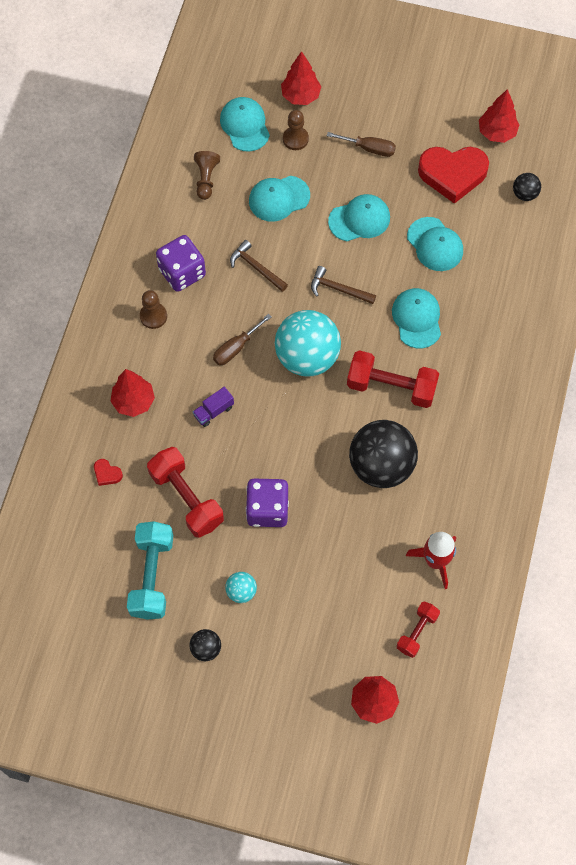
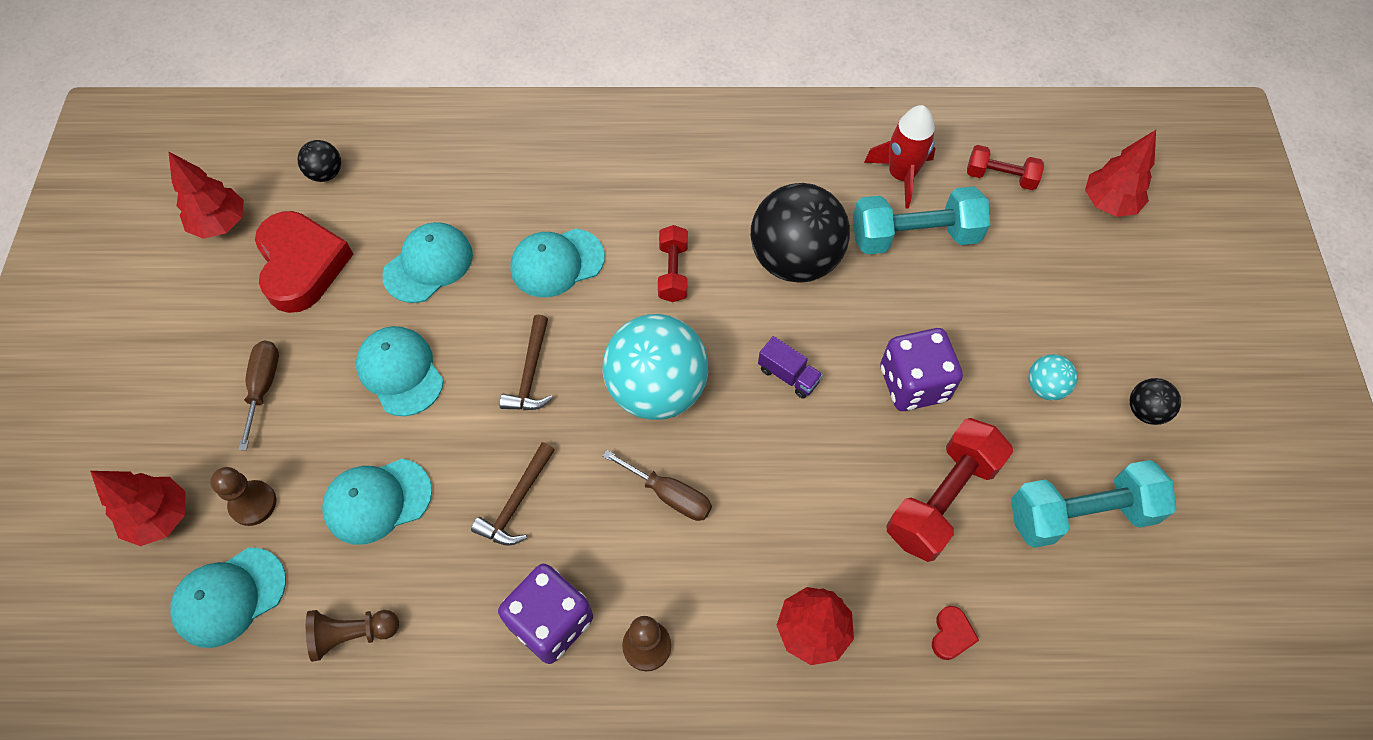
camera: 105 degrees left, 5 degrees down
purple truck [193,387,234,427] -> purple truck moved to [758,336,823,399]
turquoise cap [249,176,310,222] -> turquoise cap turned 105 degrees clockwise [322,459,432,545]
red dumbbell [347,350,439,408] -> red dumbbell [658,225,688,302], size x0.58
none -> turquoise dumbbell [853,186,990,254]

